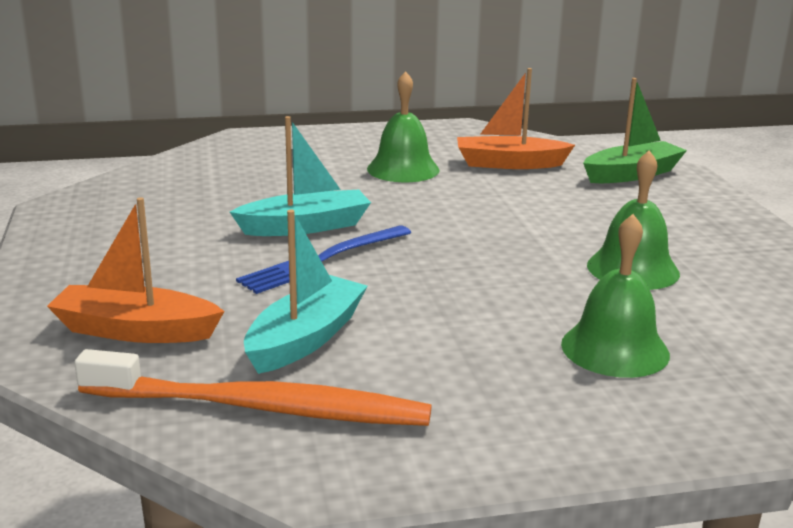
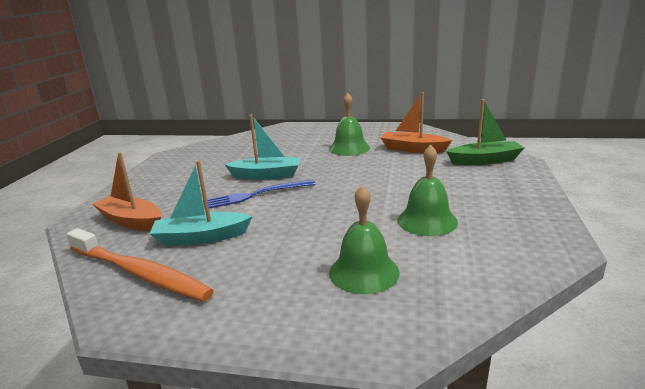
camera: 25 degrees right, 0 degrees up
turquoise boat [244,210,368,374] -> turquoise boat turned 150 degrees counterclockwise [149,160,252,246]

